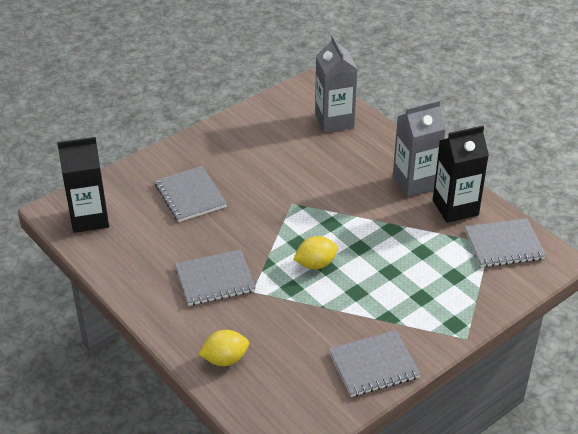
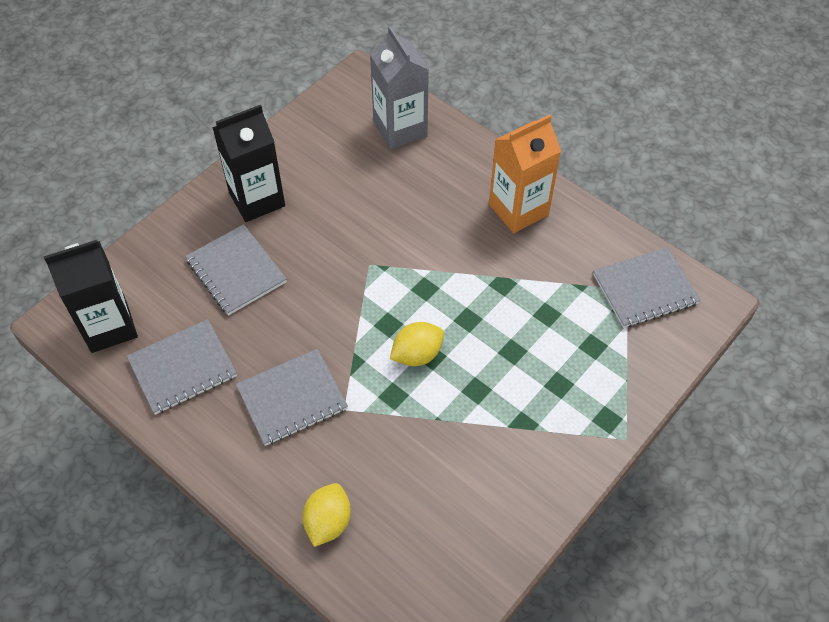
camera: 10 degrees left, 15 degrees up
yellow lemon [199,330,249,366] -> yellow lemon turned 45 degrees counterclockwise [302,483,351,547]
grey notebook [329,330,421,397] -> grey notebook moved to [127,319,237,415]
grey carton [393,100,446,197] -> orange carton [489,115,561,233]
black carton [433,126,489,223] -> black carton moved to [212,105,285,222]

